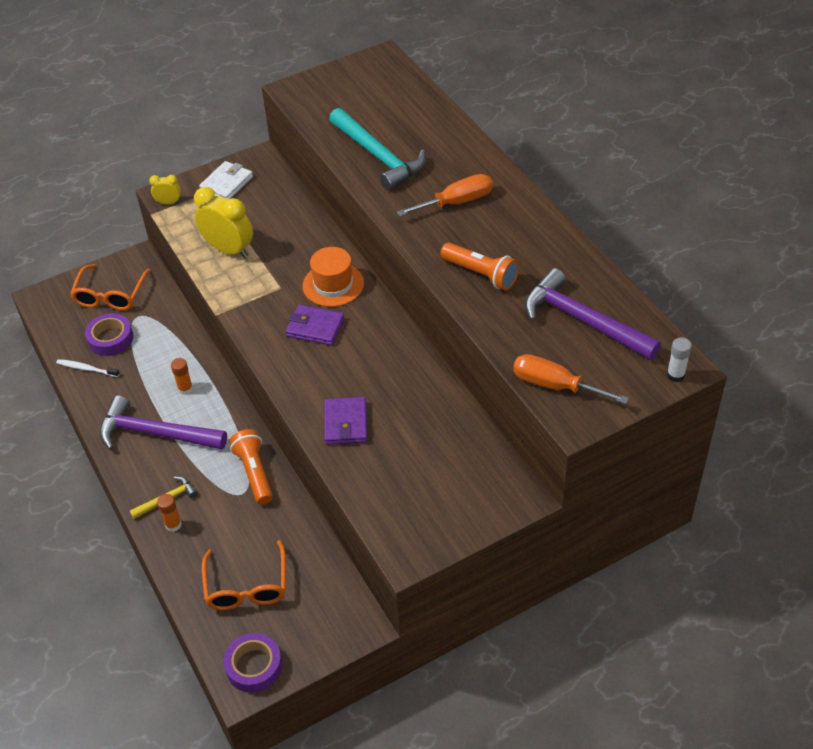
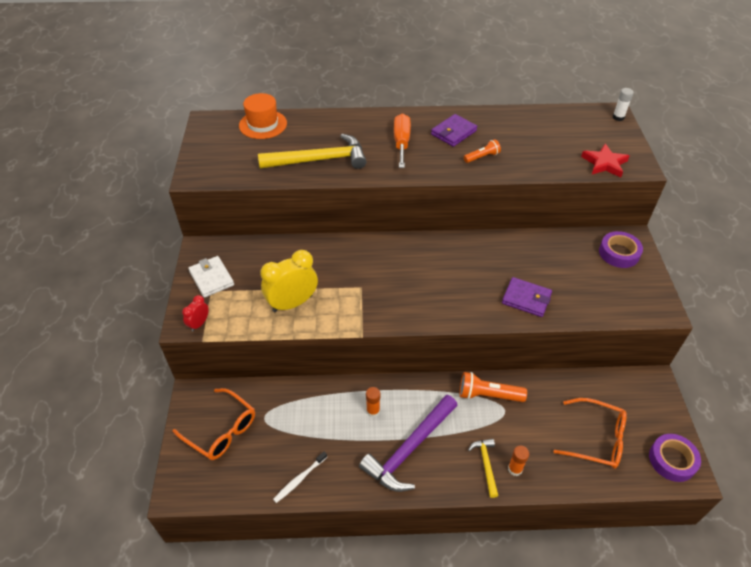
camera: 65 degrees left, 0 degrees up
purple tape [85,313,133,356] -> purple tape moved to [599,231,643,268]
yellow clock [149,175,181,204] -> red clock [182,295,209,331]
purple wallet [286,305,345,346] -> purple wallet moved to [431,114,477,147]
orange hat [303,247,364,307] -> orange hat moved to [239,93,287,139]
turquoise hammer [329,108,426,190] -> yellow hammer [258,134,366,169]
orange flashlight [440,243,519,290] -> orange flashlight [464,139,501,163], size x0.61
orange screwdriver [513,354,629,404] -> red star [581,143,629,177]
purple hammer [525,268,661,360] -> none

